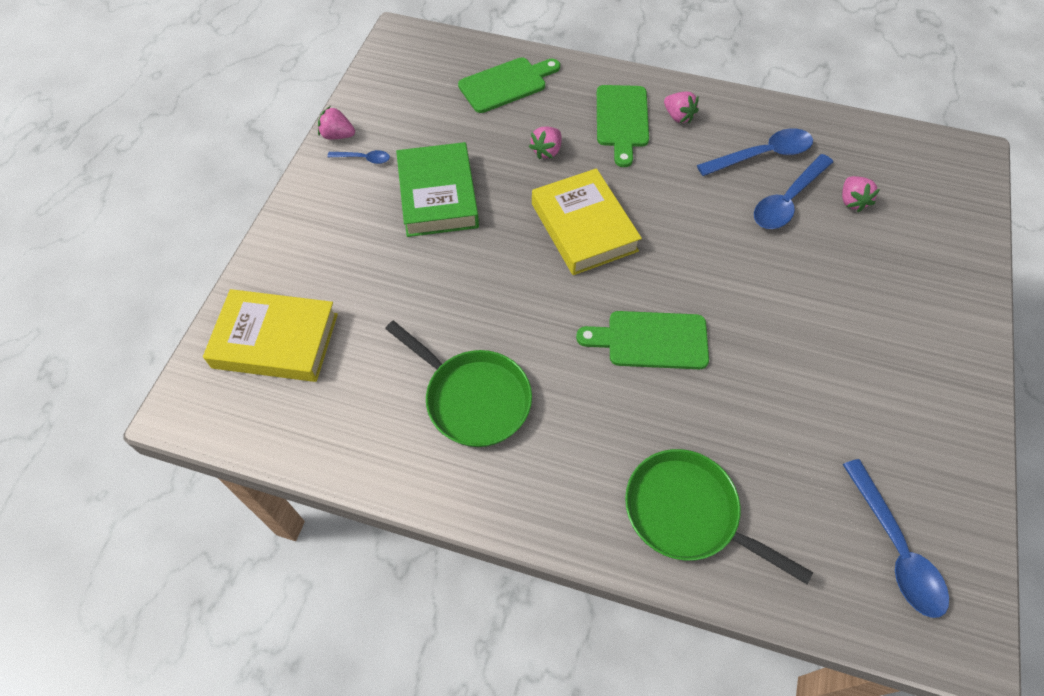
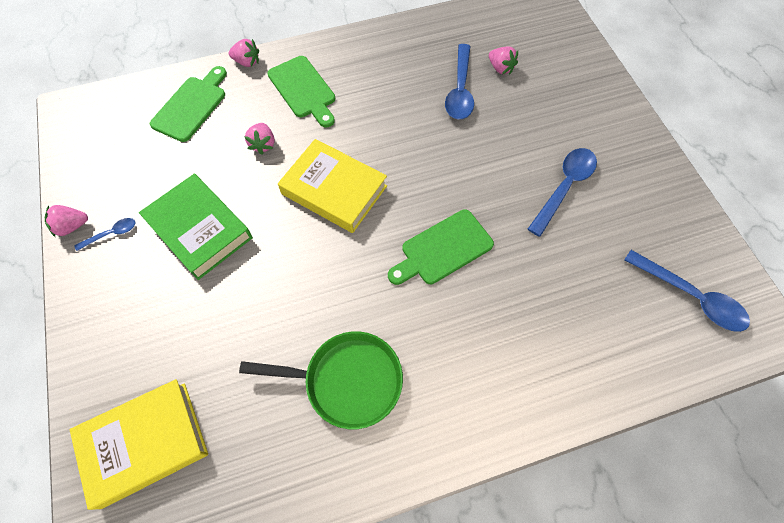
camera: 35 degrees left, 5 degrees up
green pan [625,449,813,584] -> none
pink strawberry [664,92,699,123] -> pink strawberry moved to [229,39,259,67]
blue spoon [697,128,813,176] -> blue spoon moved to [528,148,597,237]

